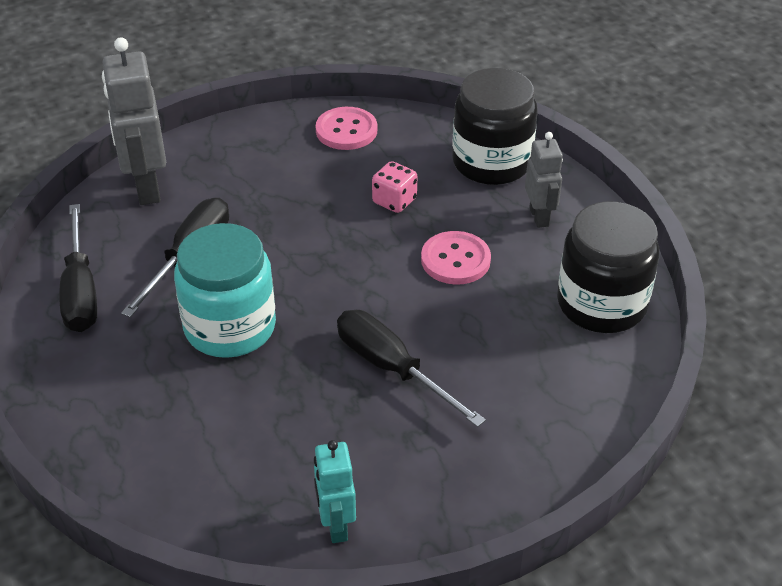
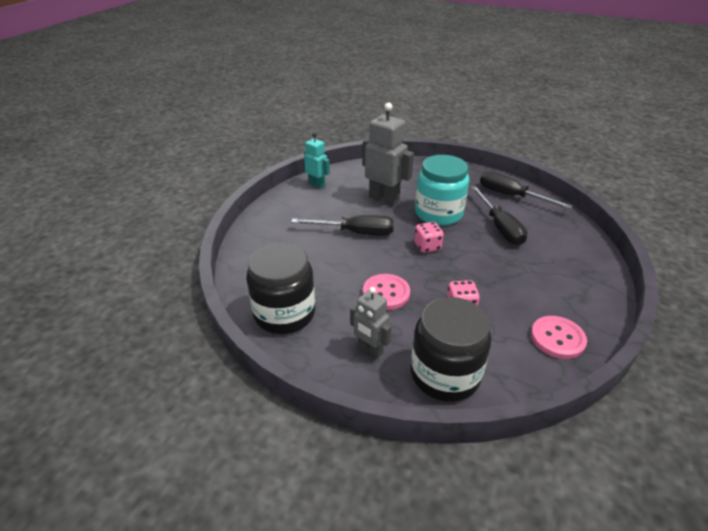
camera: 140 degrees right, 5 degrees down
grey robot [102,37,166,205] -> grey robot moved to [363,102,414,206]
none -> pink dice [414,222,444,253]

